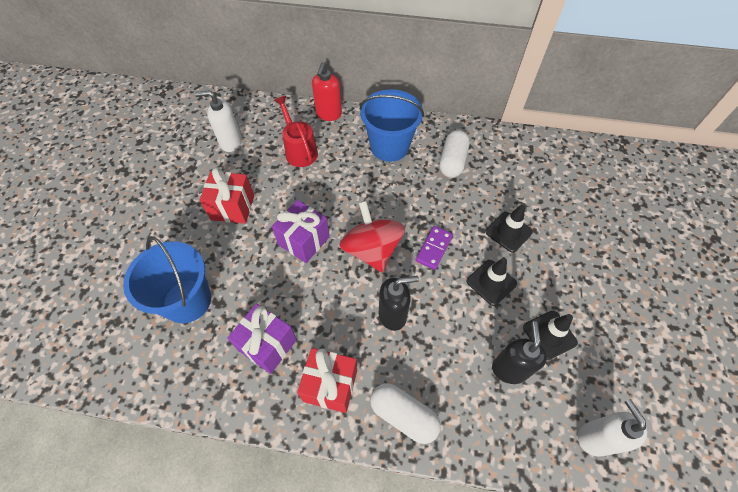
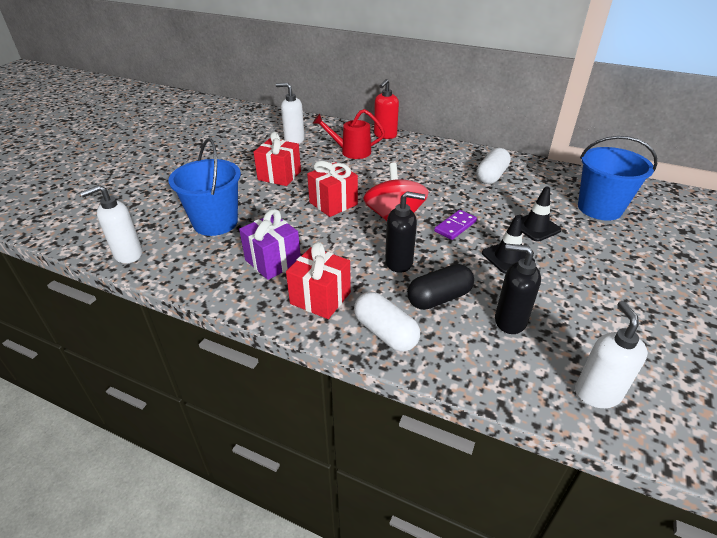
camera: 15 degrees right, 20 degrees down
purple gift [272,200,330,263] -> red gift [307,161,358,217]
red watering can [274,96,318,167] -> red watering can turned 75 degrees counterclockwise [313,109,385,159]
blue bucket [359,89,424,162] -> blue bucket moved to [578,136,657,221]
black soap dispenser [492,321,547,384] -> black soap dispenser turned 90 degrees counterclockwise [495,244,541,334]
black traffic cone [523,311,578,360] -> none
none -> white soap dispenser [80,185,143,264]
none -> black capsule [407,264,474,310]

